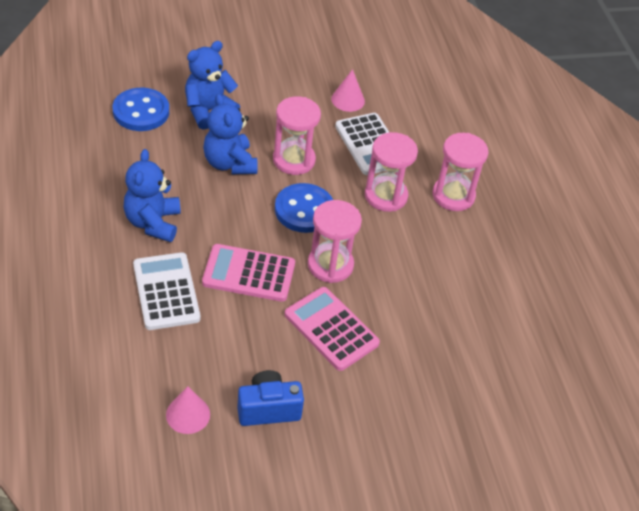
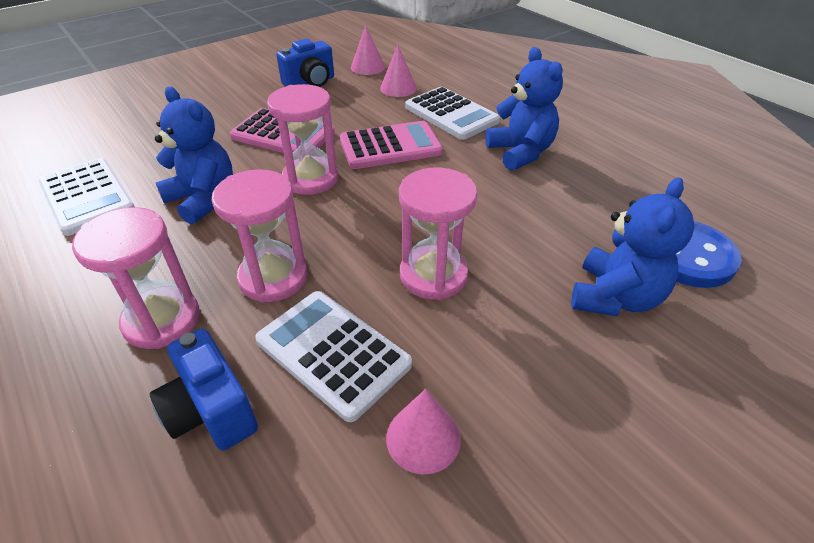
camera: 160 degrees right, 5 degrees down
blue teddy bear [203,94,258,174] -> blue teddy bear moved to [155,86,233,224]
blue button [275,183,333,233] -> none
none -> white calculator [39,158,135,236]
none -> blue camera [150,329,258,450]
none -> pink cone [380,45,417,97]

